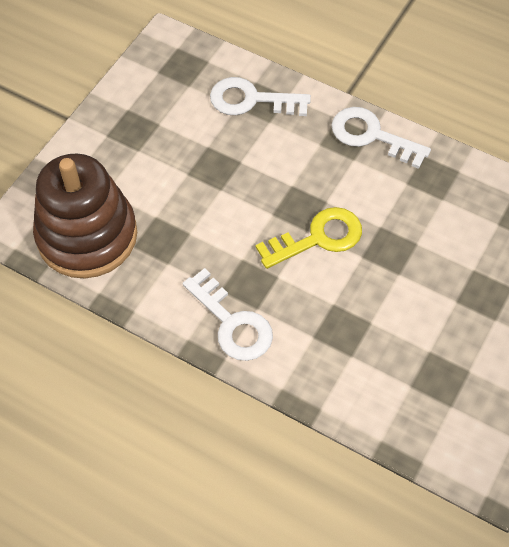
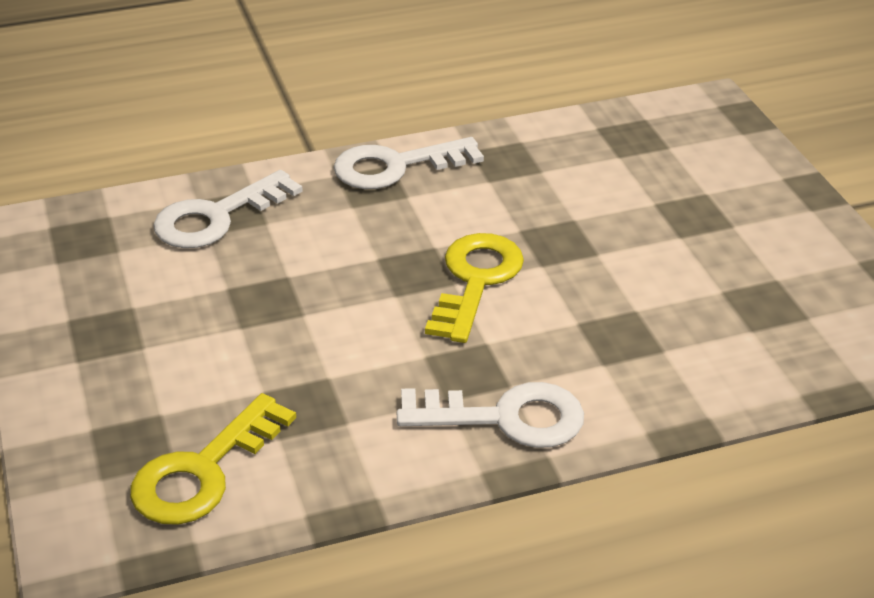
camera: 50 degrees left, 20 degrees down
brown stacking toy [33,153,137,278] -> yellow key [130,393,296,525]

